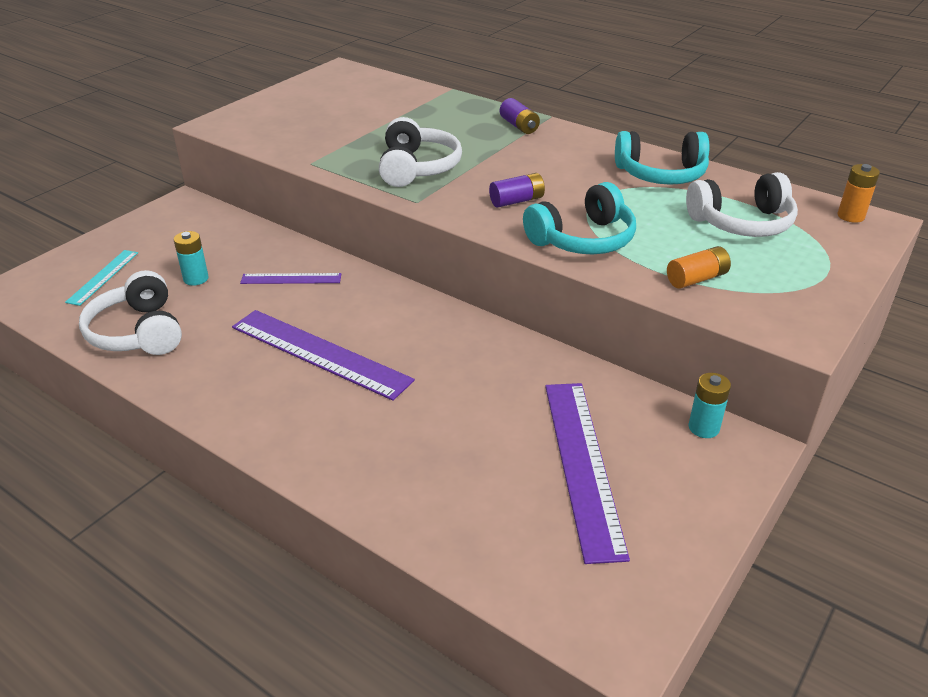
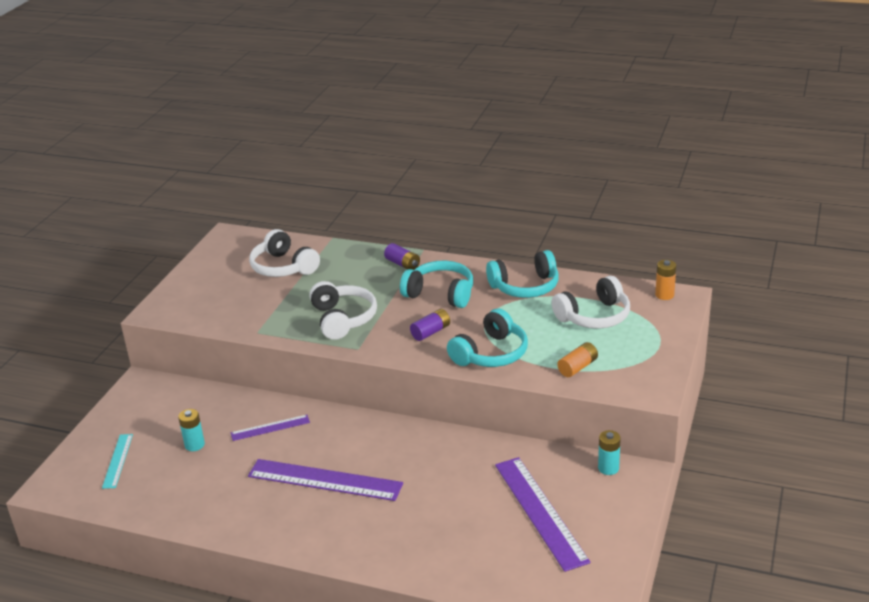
camera: 15 degrees left, 5 degrees down
white headphones [79,270,182,355] -> white headphones moved to [249,229,320,277]
none -> turquoise headphones [400,261,473,308]

